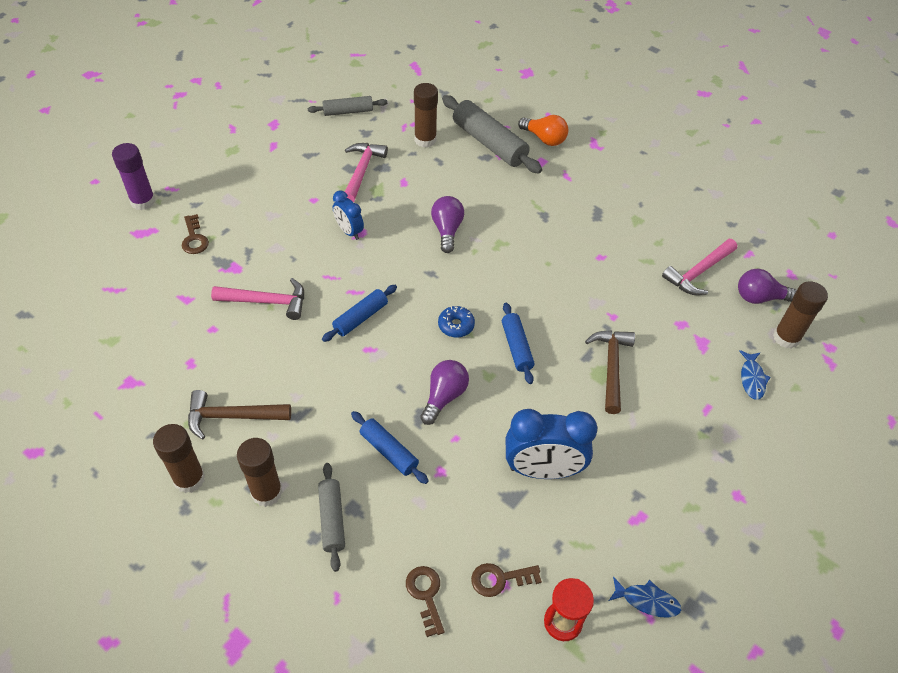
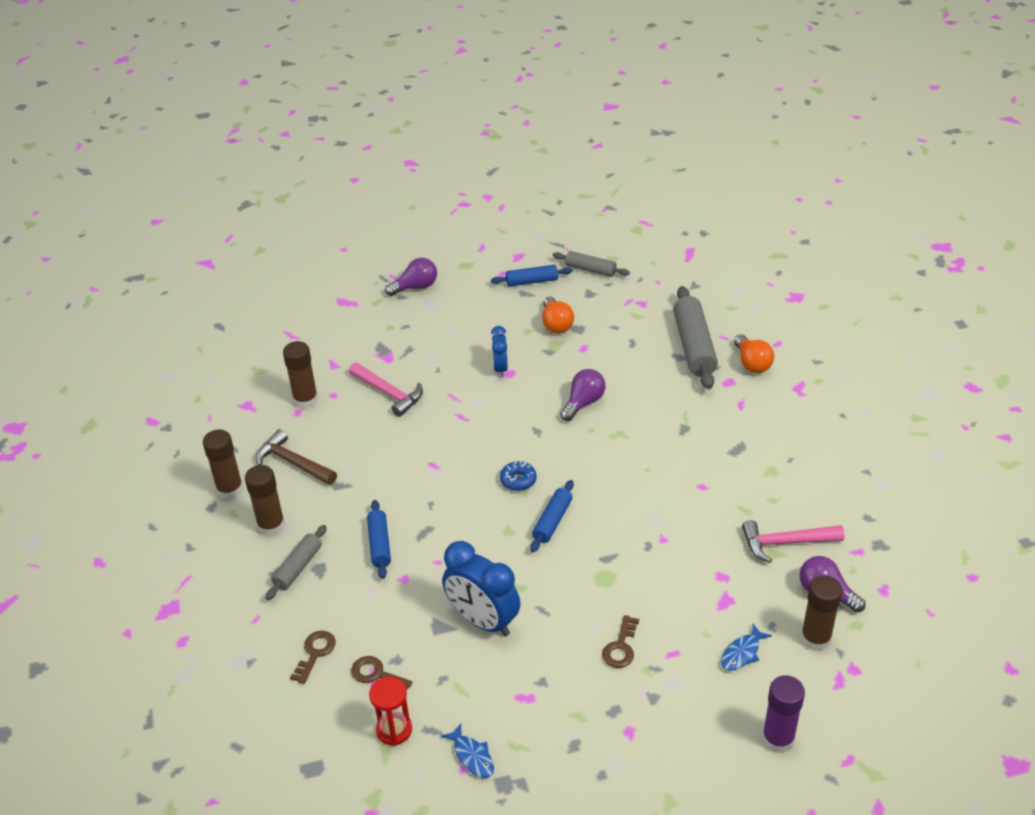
camera: 40 degrees right, 10 degrees down
purple glue stick [112,143,156,210] -> purple glue stick moved to [762,675,805,753]
brown key [182,214,209,254] -> brown key moved to [602,615,639,668]
blue rolling pin [322,285,397,342] -> blue rolling pin moved to [491,265,573,286]
pink hammer [345,143,388,202] -> orange light bulb [542,297,574,333]
brown glue stick [414,83,438,148] -> brown glue stick moved to [283,341,318,408]
purple light bulb [420,360,469,425] -> purple light bulb moved to [385,258,437,296]
brown hammer [585,331,635,414] -> none

